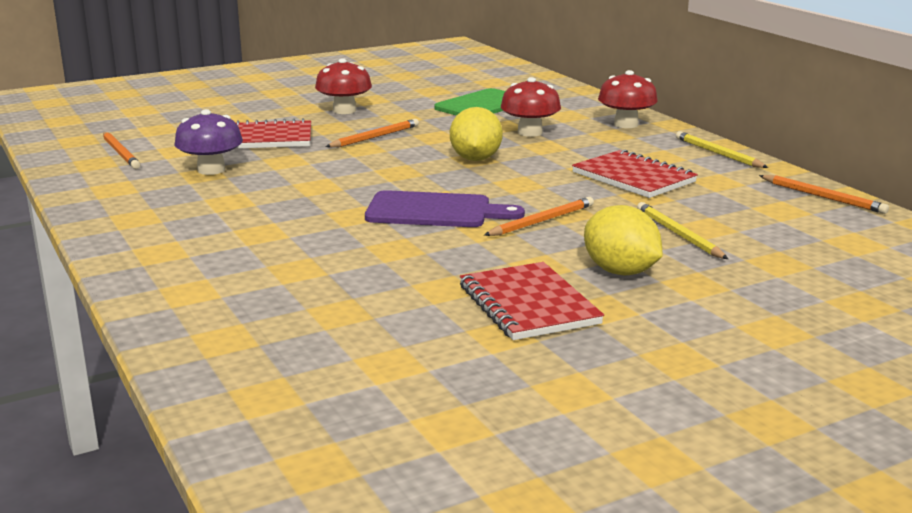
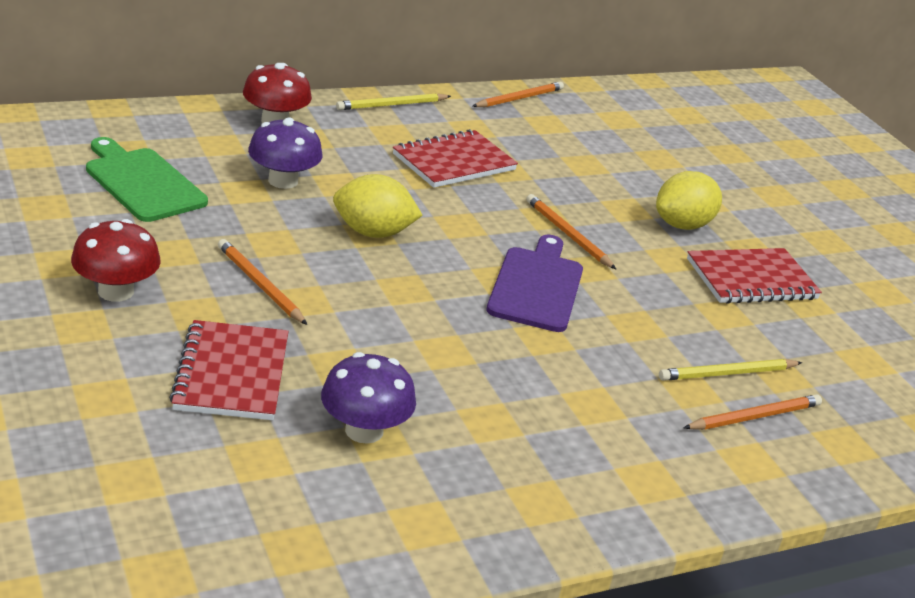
camera: 90 degrees left, 10 degrees up
orange pencil [103,132,140,169] -> orange pencil moved to [683,394,822,430]
red mushroom [501,77,561,137] -> purple mushroom [248,117,322,189]
yellow pencil [637,202,728,259] -> yellow pencil moved to [659,359,802,381]

